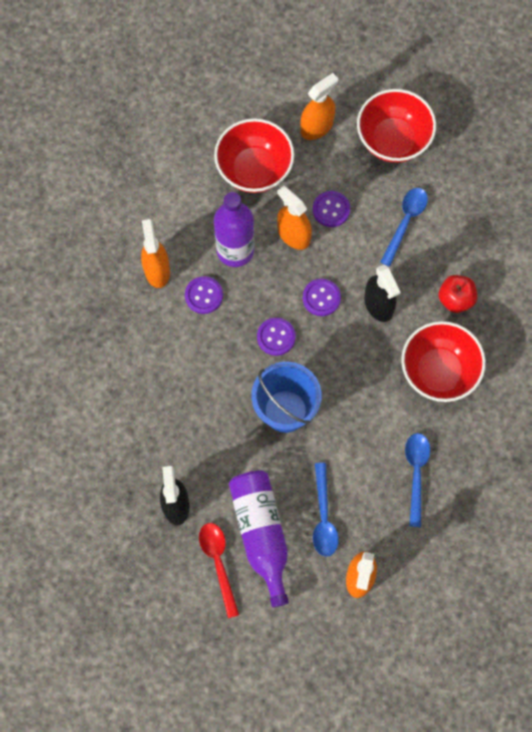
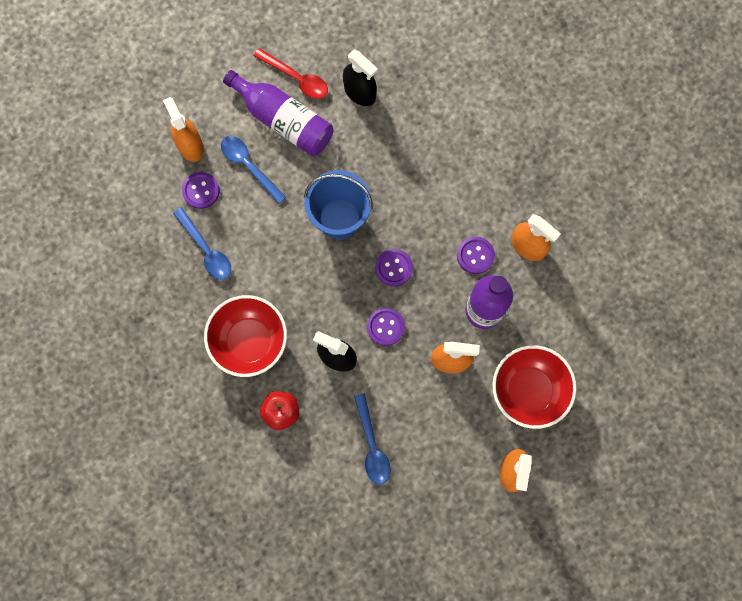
camera: 140 degrees right, 5 degrees up
purple button [313,191,350,227] -> purple button moved to [182,172,219,209]
red bowl [357,89,436,163] -> none

